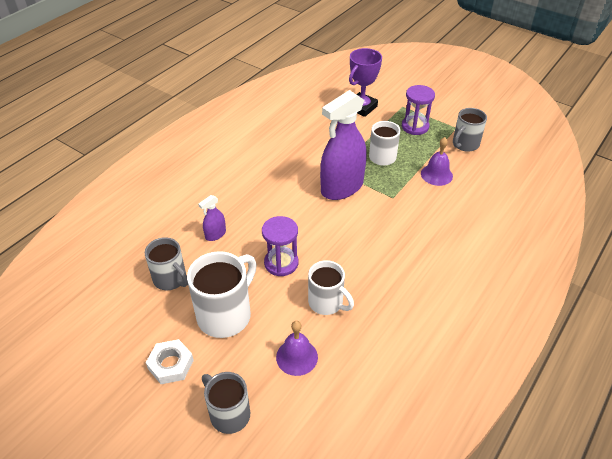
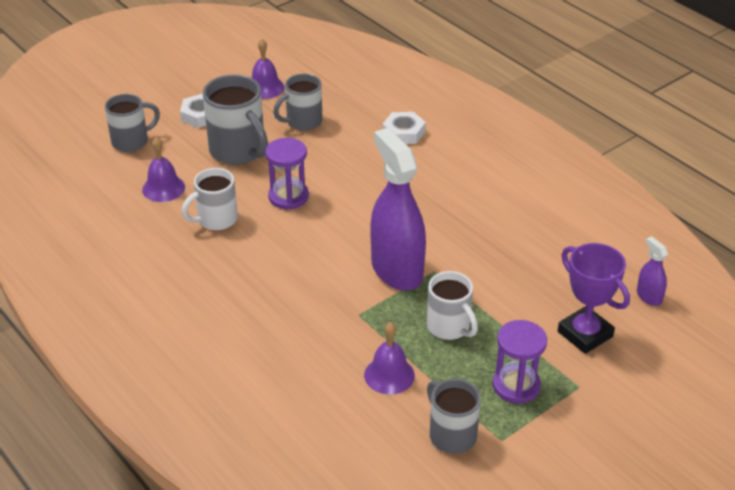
camera: 105 degrees right, 5 degrees down
white mug [187,251,257,338] -> grey mug [203,74,268,165]
purple spray bottle [198,195,226,241] -> purple spray bottle moved to [637,236,668,306]
none -> purple bell [252,39,285,99]
none -> white nut [382,112,426,144]

